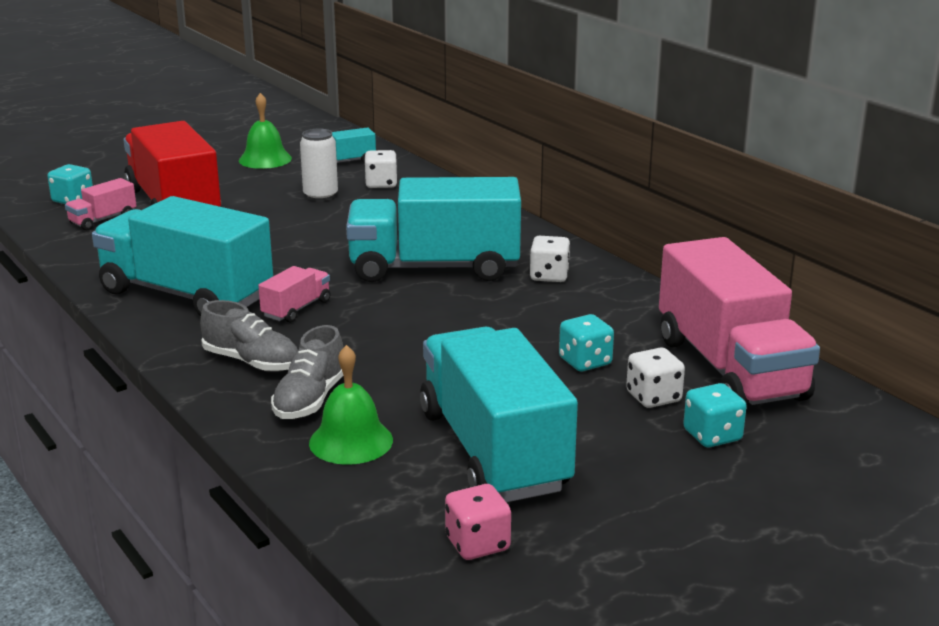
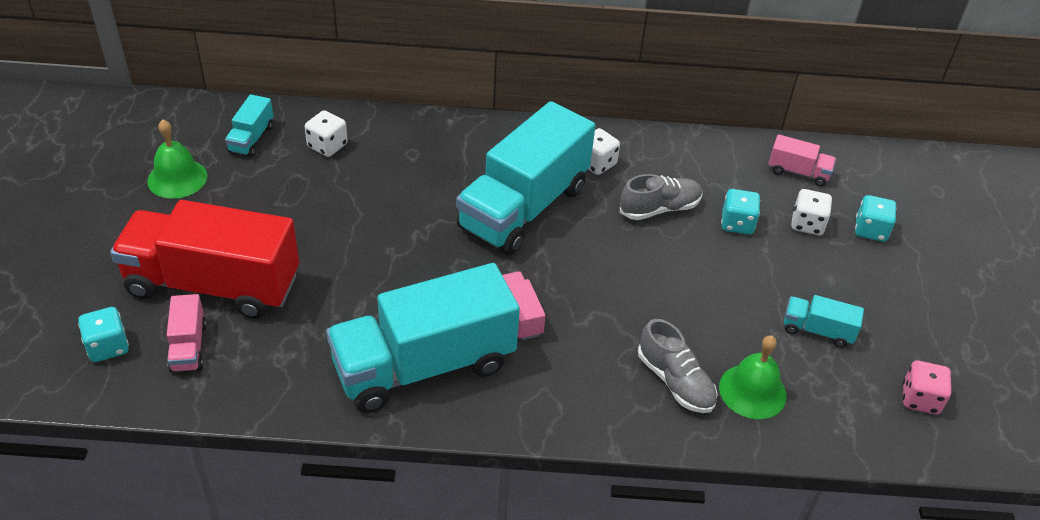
camera: 55 degrees left, 20 degrees up
grey shoe [200,300,298,372] -> grey shoe moved to [620,174,702,220]
white can [300,128,338,201] -> none
turquoise truck [420,327,578,502] -> turquoise truck [784,295,864,348], size x0.43
pink truck [659,237,820,406] -> pink truck [768,134,836,186], size x0.43

